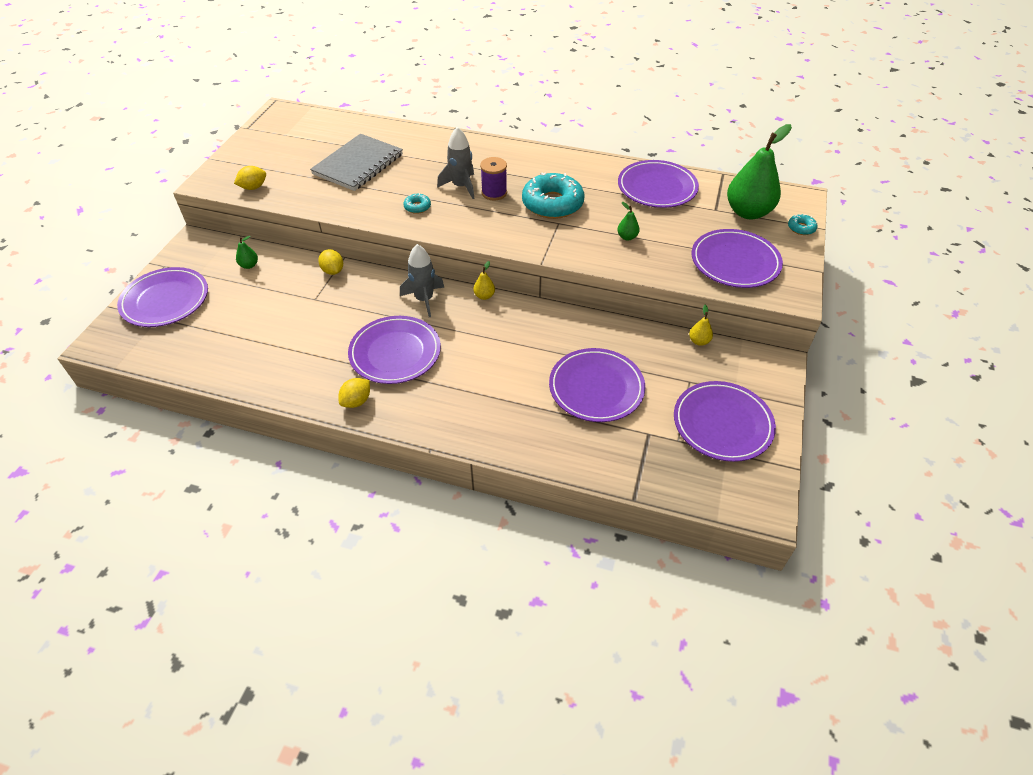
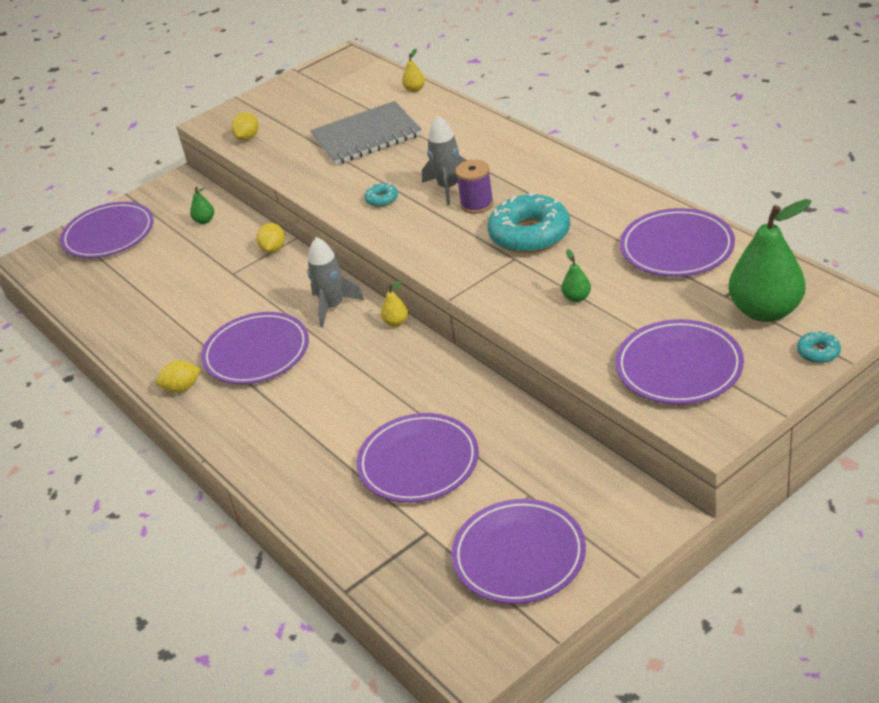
camera: 40 degrees right, 10 degrees down
yellow lemon [234,166,266,190] -> yellow lemon turned 75 degrees counterclockwise [231,112,258,141]
yellow pear [689,305,713,346] -> yellow pear moved to [402,49,425,92]

